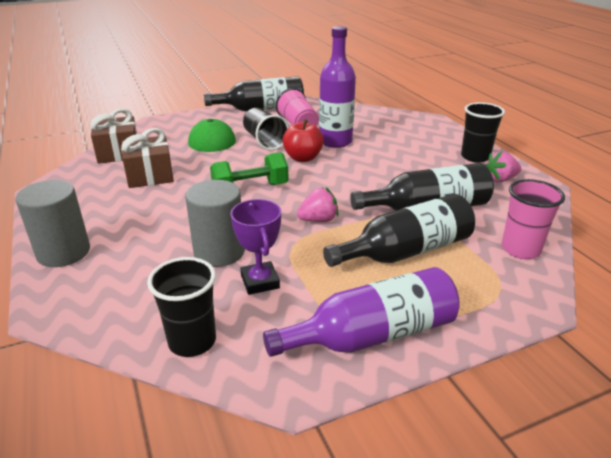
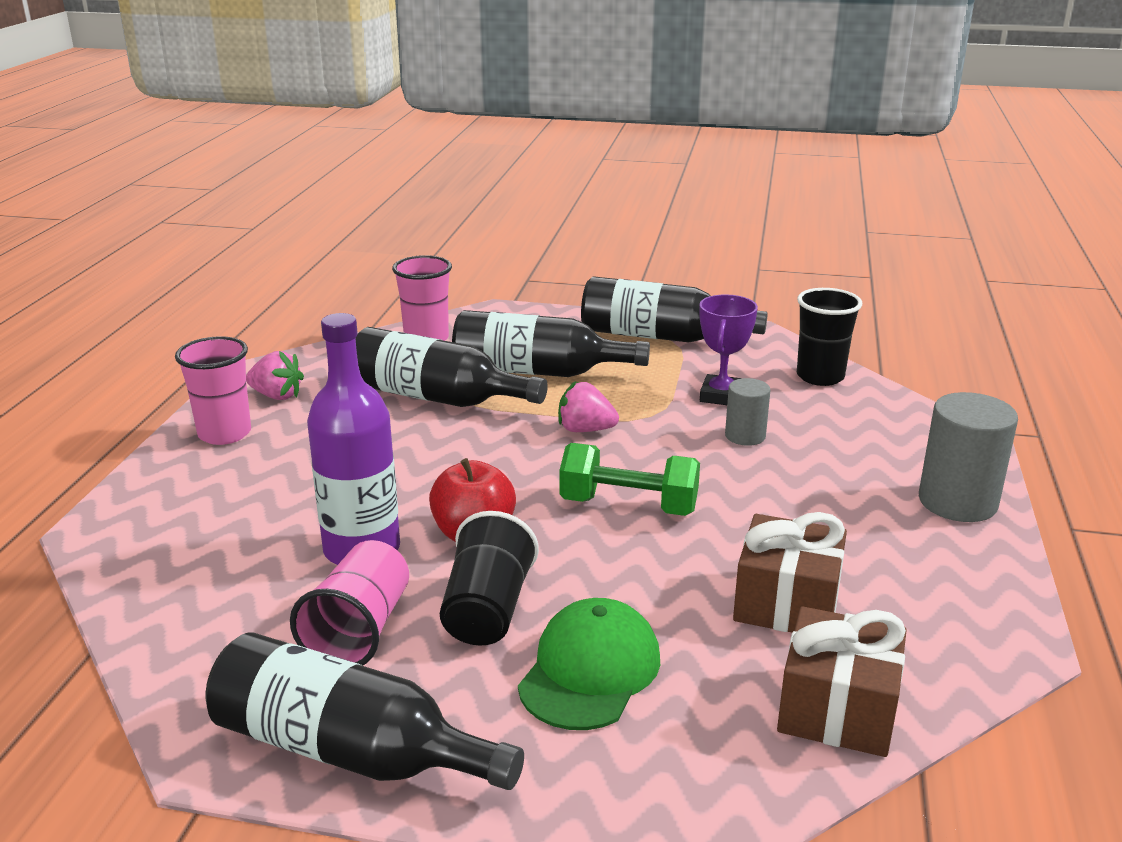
camera: 145 degrees left, 5 degrees down
grey cylinder [185,180,245,267] -> grey cylinder [725,378,770,446], size x0.58
purple bottle [263,267,460,357] -> black bottle [581,276,768,342]
black cup [461,102,505,163] -> pink cup [175,336,251,445]

